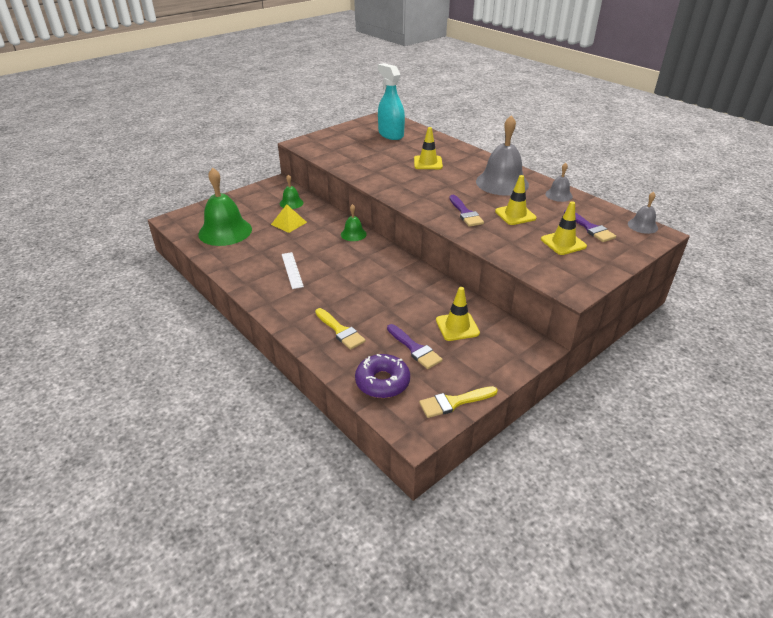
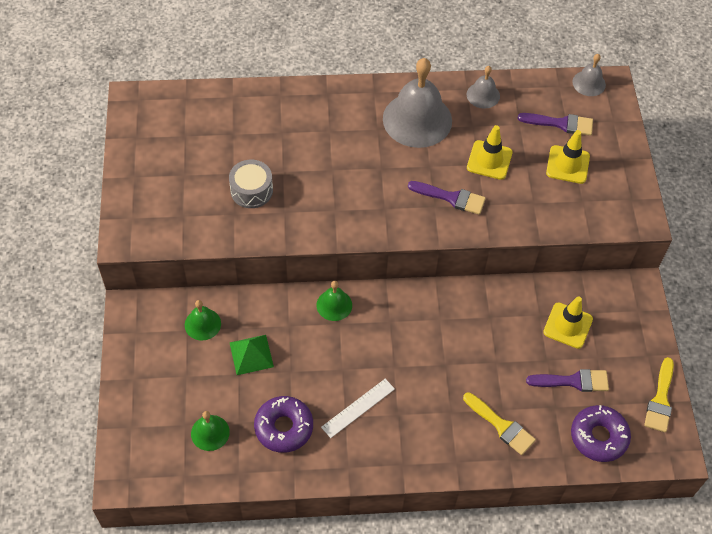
camera: 55 degrees left, 20 degrees up
green bell [198,167,252,246] -> green bell [191,411,230,451], size x0.49
yellow pyramid [271,204,307,233] -> green pyramid [230,335,274,375]
white ruler [282,252,304,289] -> white ruler turned 60 degrees counterclockwise [321,379,395,438]
yellow brush [315,308,366,350] -> yellow brush turned 45 degrees clockwise [463,392,536,455]
turquoise spray bottle [378,63,405,140] -> none
yellow traffic cone [414,127,443,169] -> none
none -> grey drum [229,160,273,208]
none -> purple donut [254,396,313,453]

